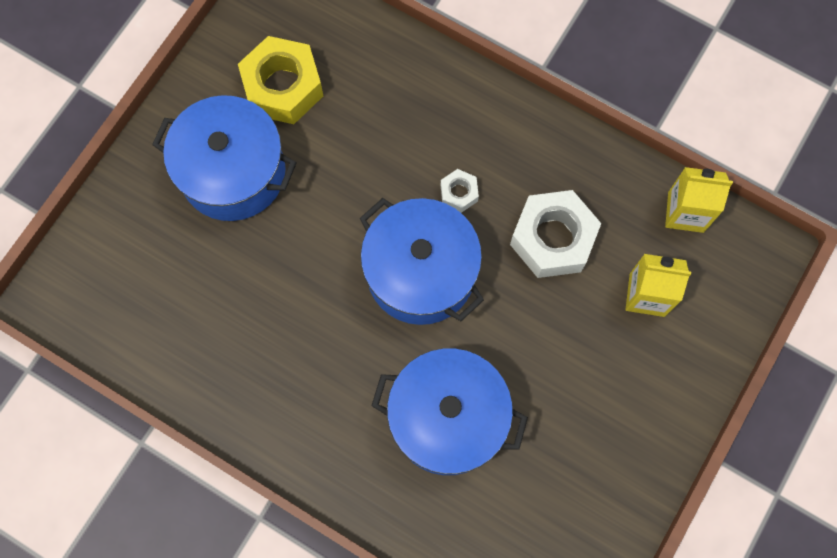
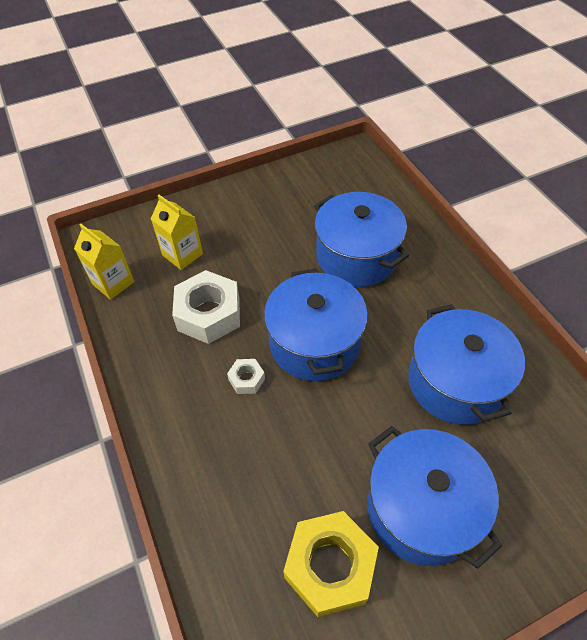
camera: 145 degrees left, 20 degrees down
none -> blue pot [408,304,525,425]

